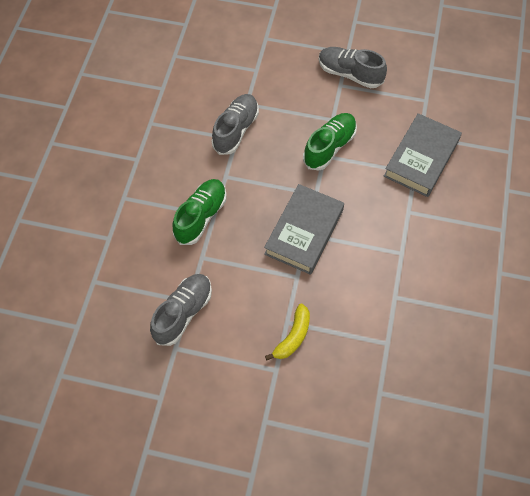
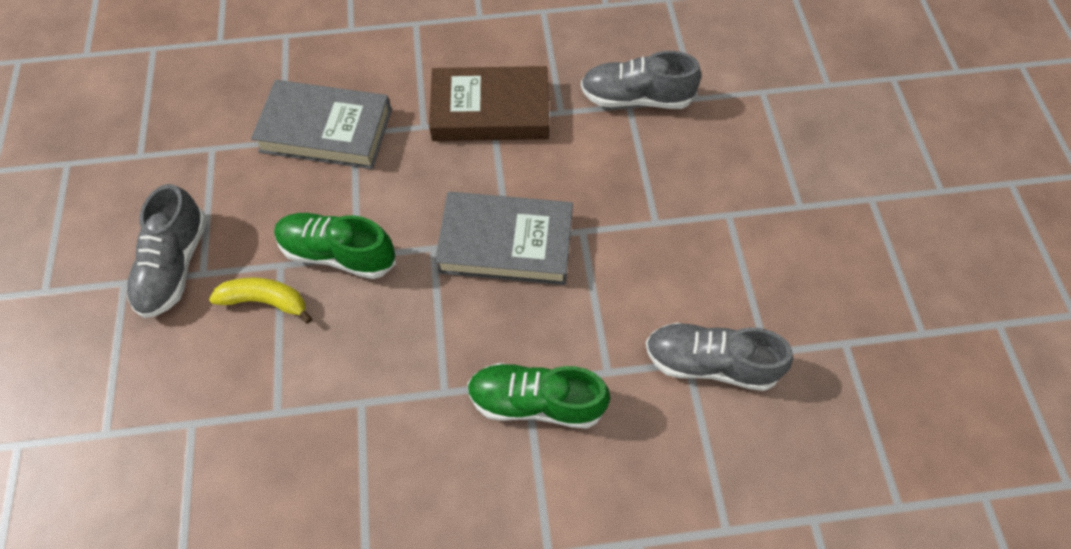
camera: 110 degrees left, 0 degrees up
grey shoe [212,94,259,155] -> grey shoe moved to [581,51,701,109]
yellow banana [265,304,310,360] -> yellow banana moved to [209,277,312,324]
none -> brown book [429,66,549,141]

